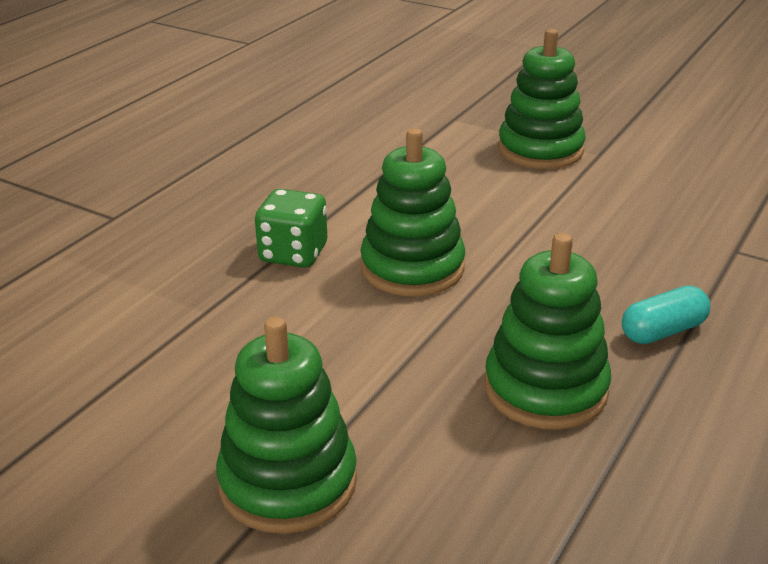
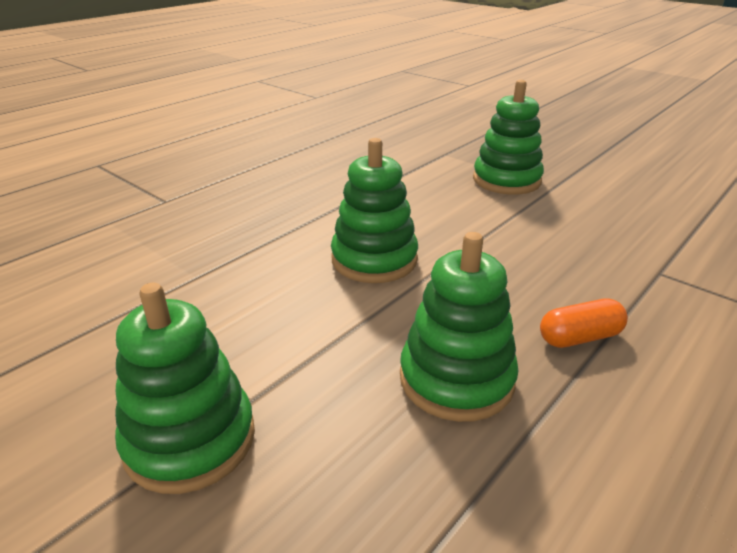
camera: 10 degrees right, 0 degrees up
green dice [255,189,327,268] -> none
turquoise capsule [622,286,710,344] -> orange capsule [540,298,628,348]

